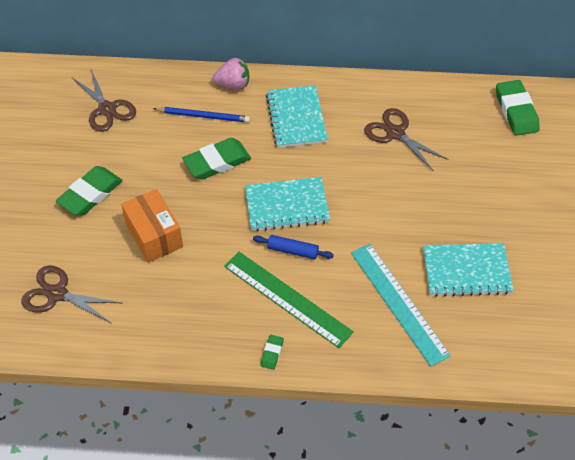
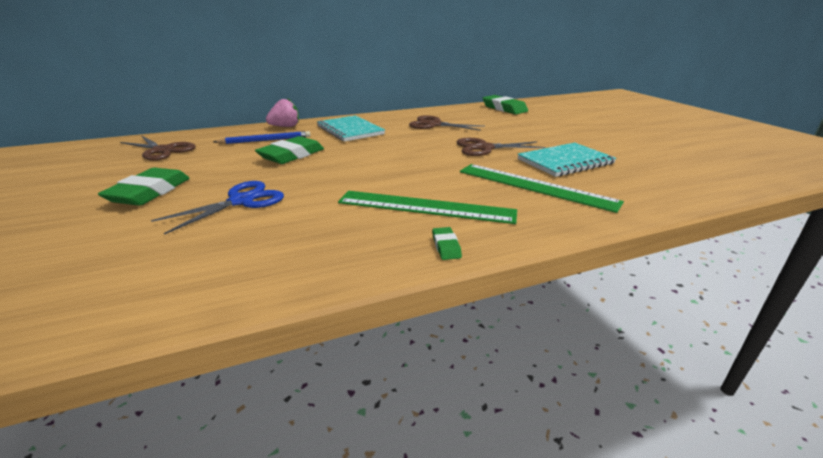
camera: 25 degrees left, 25 degrees down
brown scissors [21,265,122,323] -> brown scissors moved to [456,138,545,156]
orange box [121,189,183,263] -> blue scissors [151,181,284,235]
turquoise notebook [245,177,330,231] -> none
blue rolling pin [253,235,334,259] -> none
turquoise ruler [351,244,451,367] -> green ruler [460,164,624,213]

